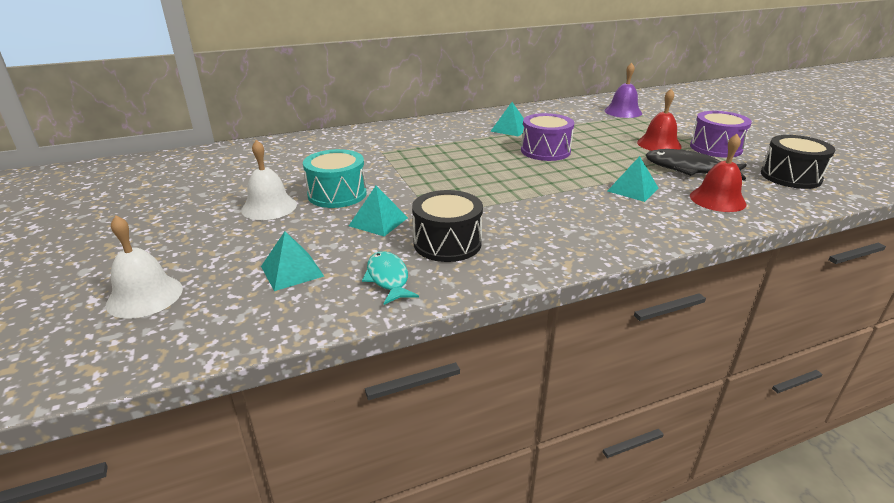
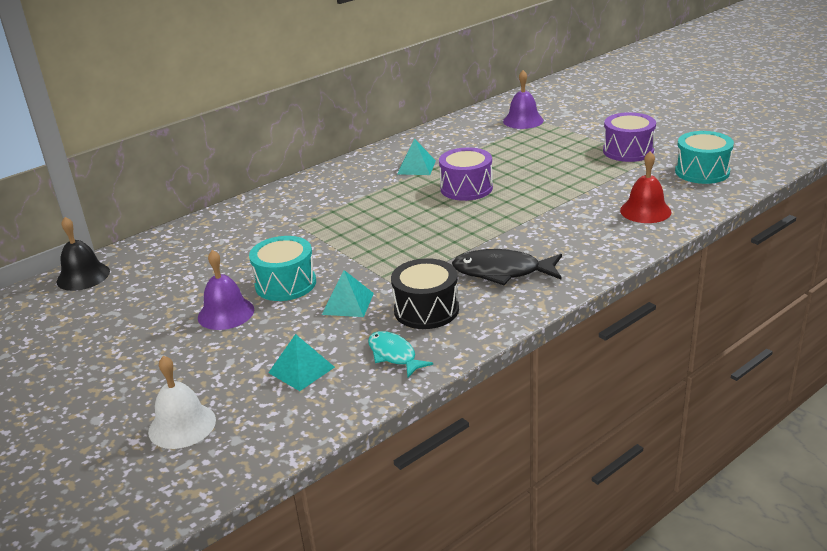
camera: 15 degrees left, 0 degrees up
white bell [241,140,297,220] -> purple bell [198,250,254,330]
turquoise pyramid [608,156,659,202] -> none
red bell [637,89,682,151] -> none
black fish [646,149,747,181] -> black fish moved to [452,249,562,285]
black drum [761,135,835,189] -> turquoise drum [675,131,734,184]
none -> black bell [57,217,110,291]

